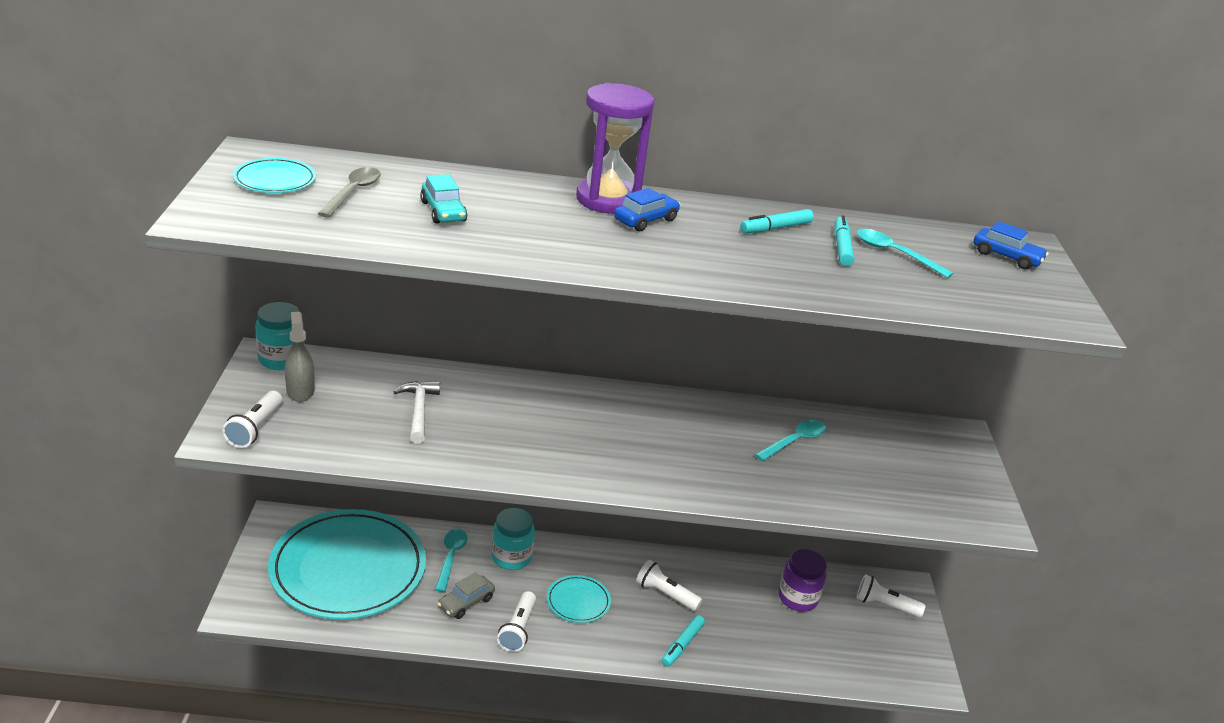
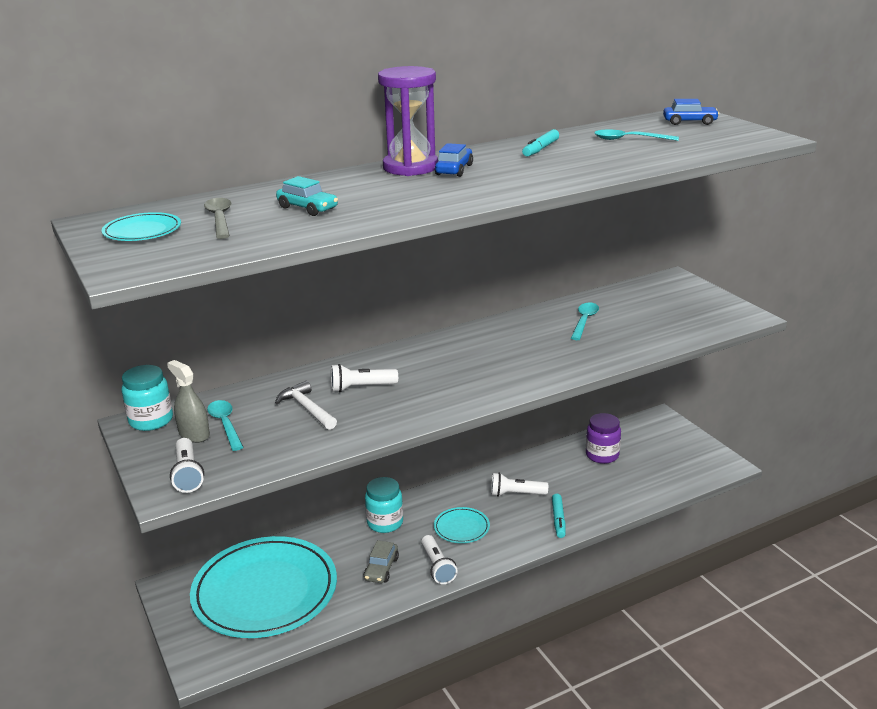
camera: 25 degrees left, 5 degrees down
turquoise spoon [435,529,467,592] -> turquoise spoon moved to [207,400,243,451]
turquoise marker [834,215,854,266] -> none
white flashlight [856,574,926,617] -> white flashlight moved to [331,364,398,392]

